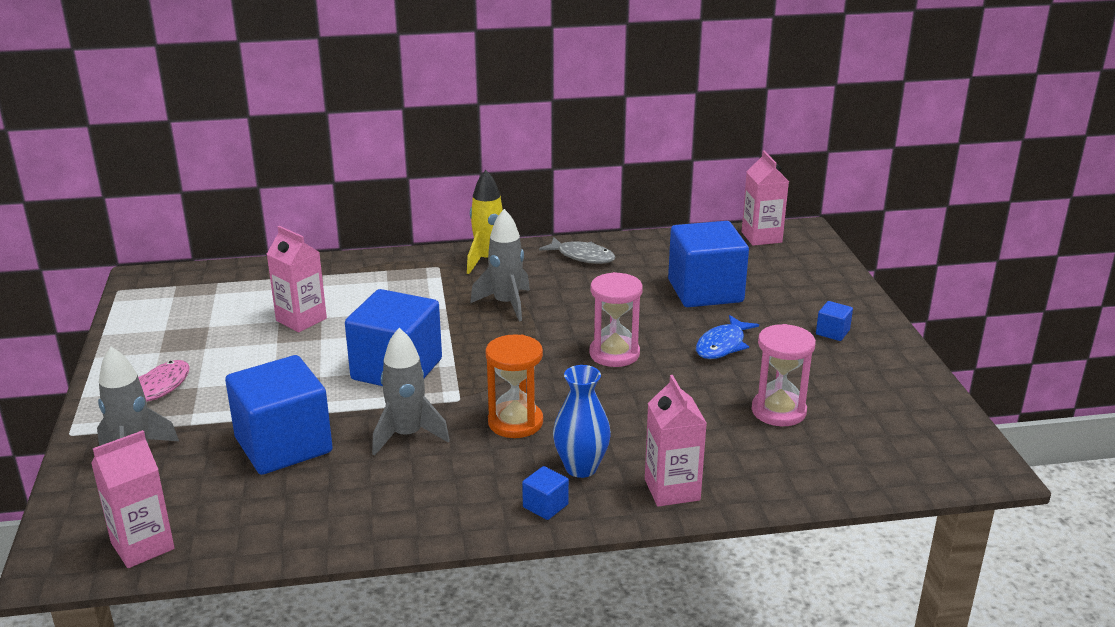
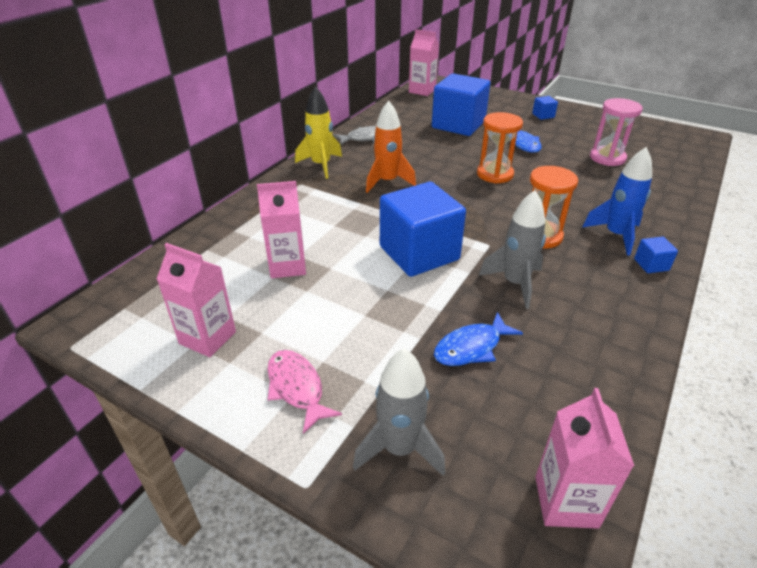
camera: 50 degrees left, 10 degrees up
blue cube [225,355,333,475] -> blue fish [434,312,523,366]
grey rocket [470,209,530,321] -> orange rocket [366,101,416,193]
blue vase [553,365,611,478] -> blue rocket [583,147,652,256]
pink hourglass [589,272,643,367] -> orange hourglass [477,112,523,183]
pink carton [645,375,706,507] -> pink carton moved to [157,243,236,357]

